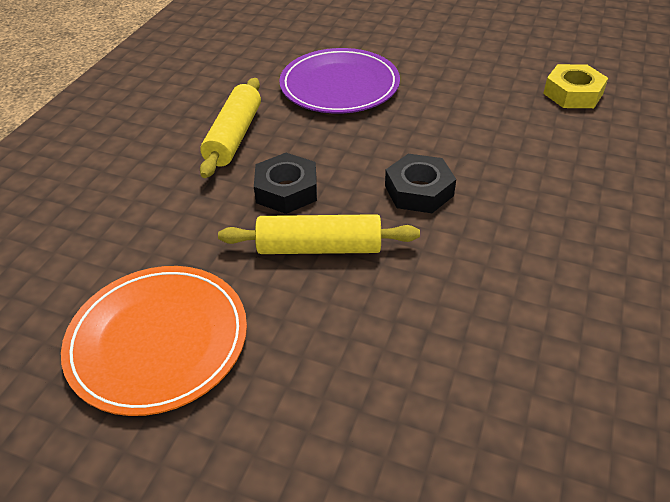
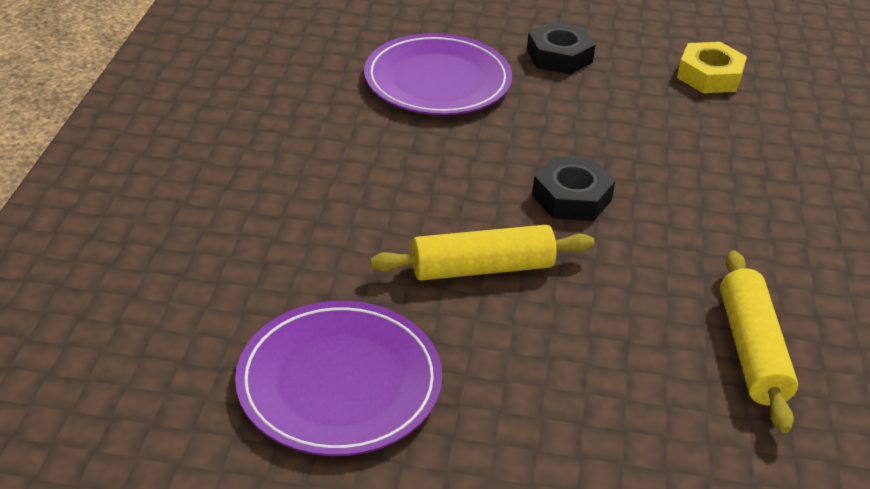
camera: 15 degrees left, 5 degrees down
orange plate [61,266,247,416] -> purple plate [235,301,442,456]
yellow rolling pin [200,78,261,178] -> yellow rolling pin moved to [720,250,798,433]
black nut [254,153,317,214] -> black nut moved to [527,21,596,74]

